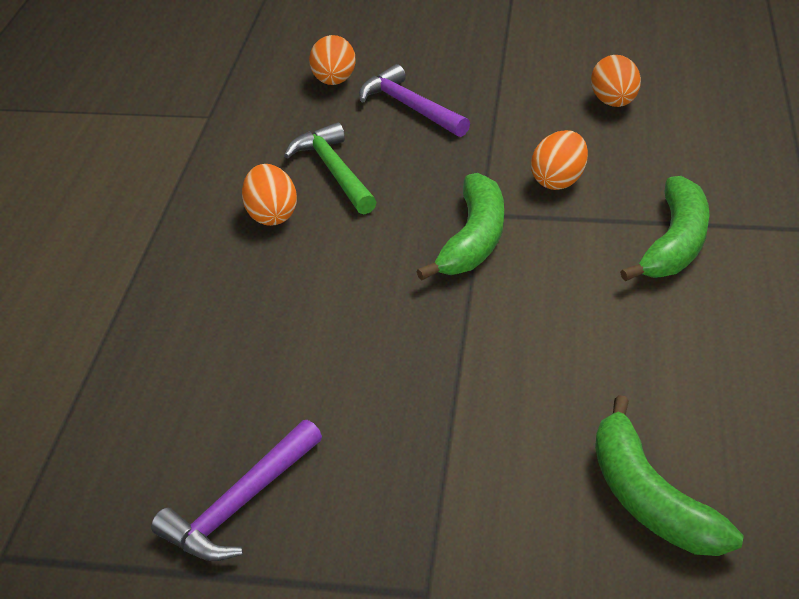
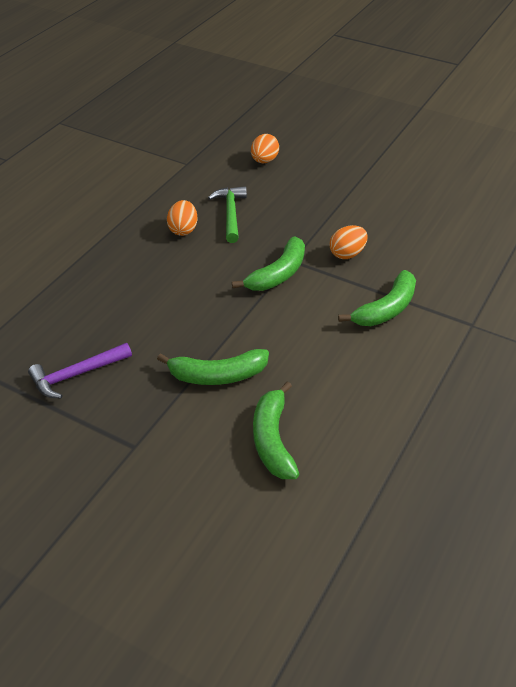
camera: 20 degrees right, 5 degrees up
purple hammer [359,64,470,137] -> none
orange egg [591,55,641,107] -> none
none -> green banana [157,349,269,385]

